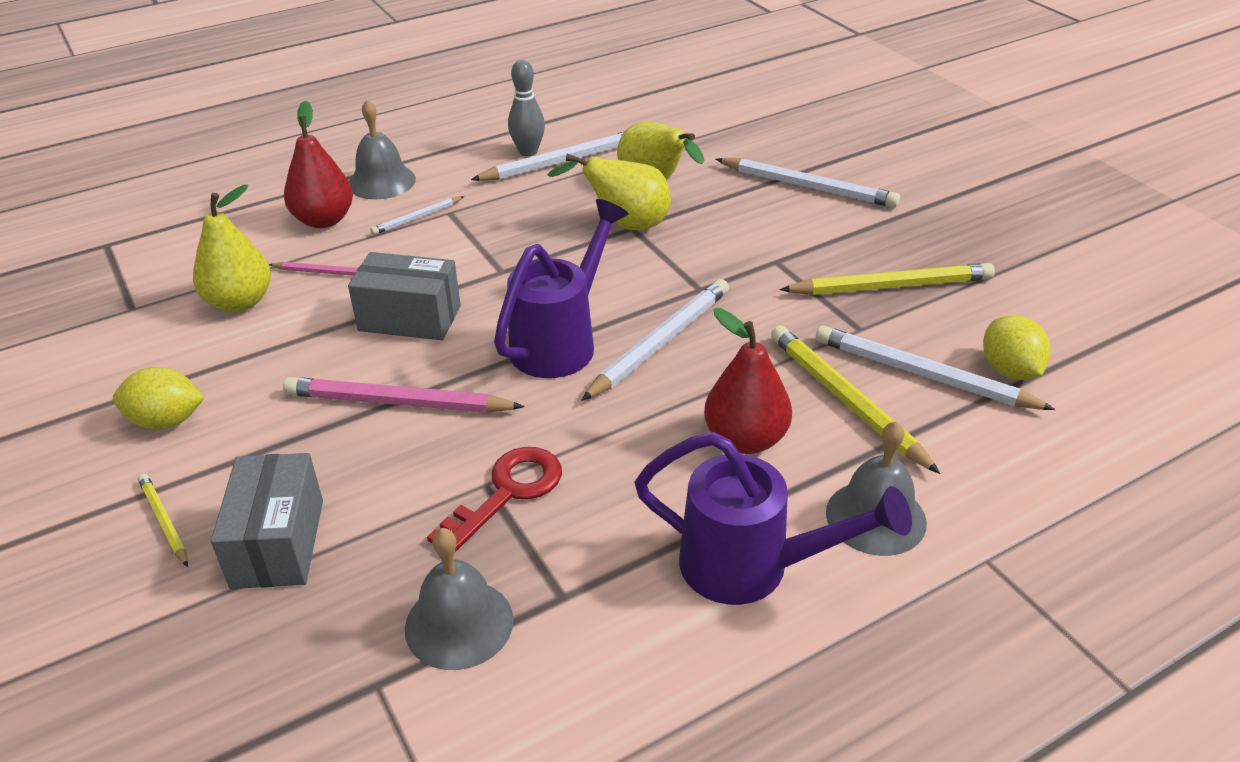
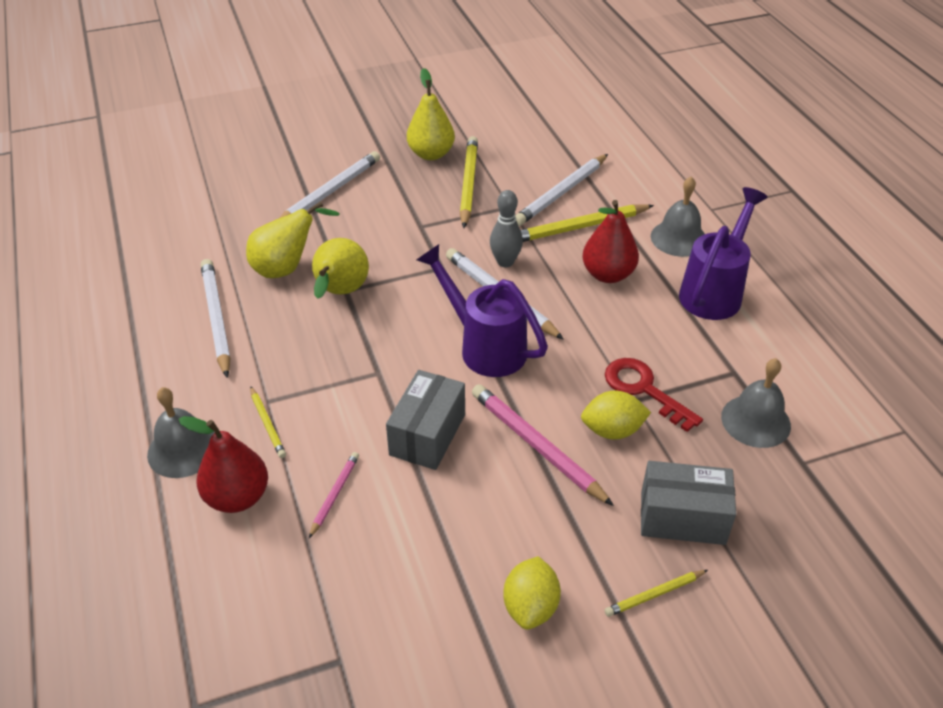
camera: 80 degrees left, 5 degrees up
yellow pear [193,185,271,312] -> yellow pear moved to [407,68,455,160]
pink pencil [283,377,525,413] -> pink pencil turned 120 degrees clockwise [472,384,614,506]
white pencil [371,196,465,235] -> yellow pencil [250,386,286,458]
grey bowling pin [508,60,545,156] -> grey bowling pin moved to [490,190,523,268]
yellow lemon [983,315,1051,380] -> yellow lemon moved to [581,391,651,440]

